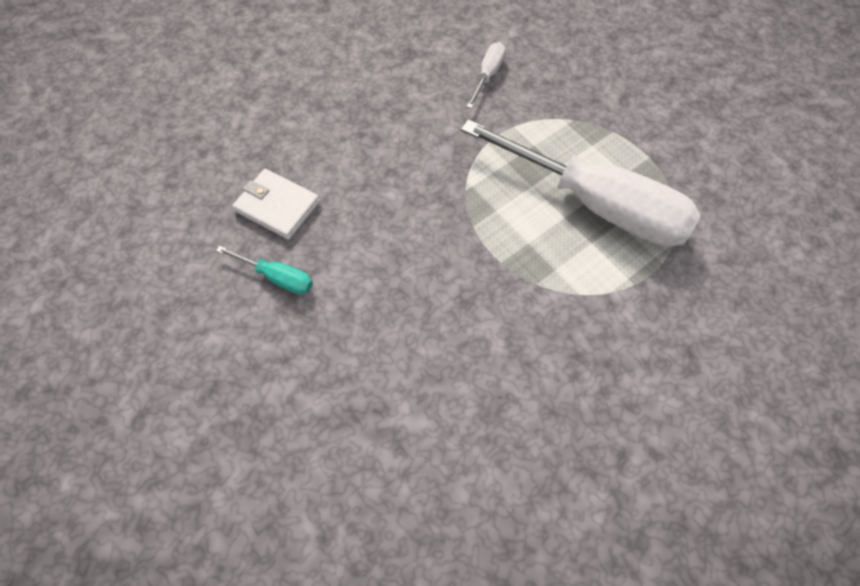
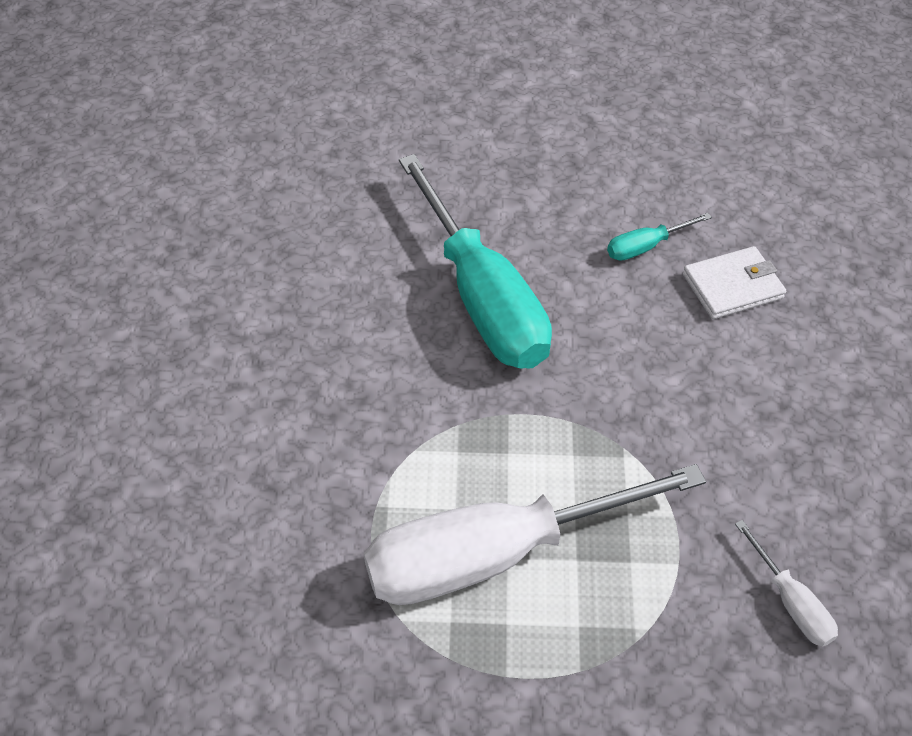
camera: 130 degrees right, 10 degrees down
none -> turquoise screwdriver [399,154,552,369]

